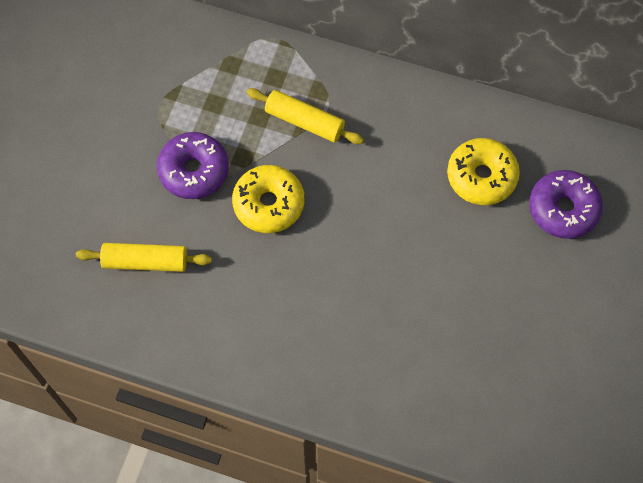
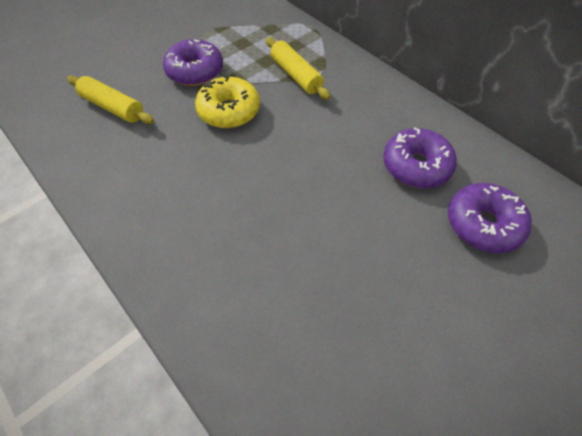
camera: 30 degrees right, 10 degrees down
yellow donut [447,138,520,205] -> purple donut [383,128,457,188]

